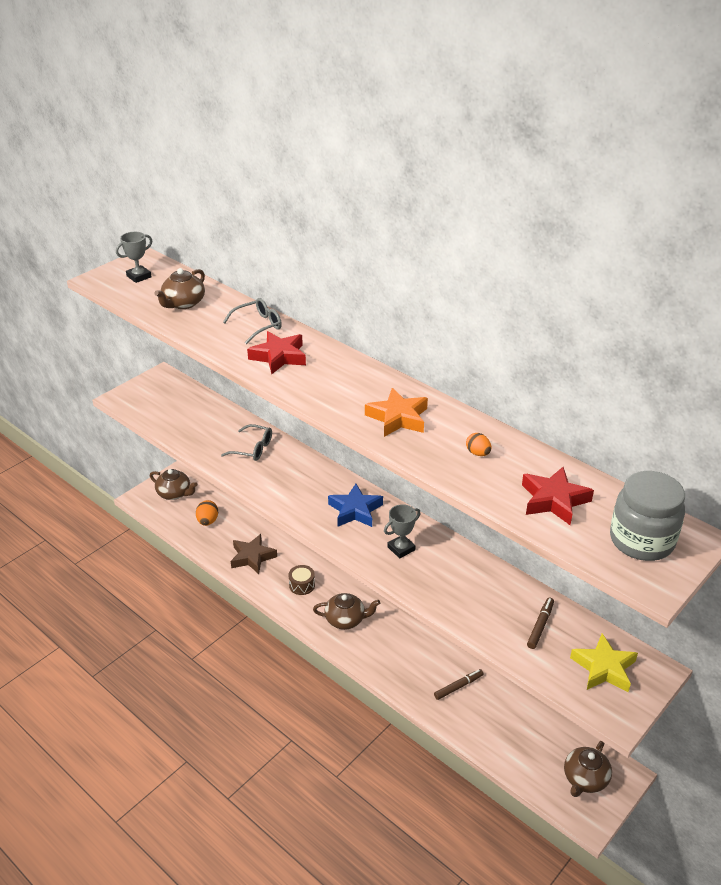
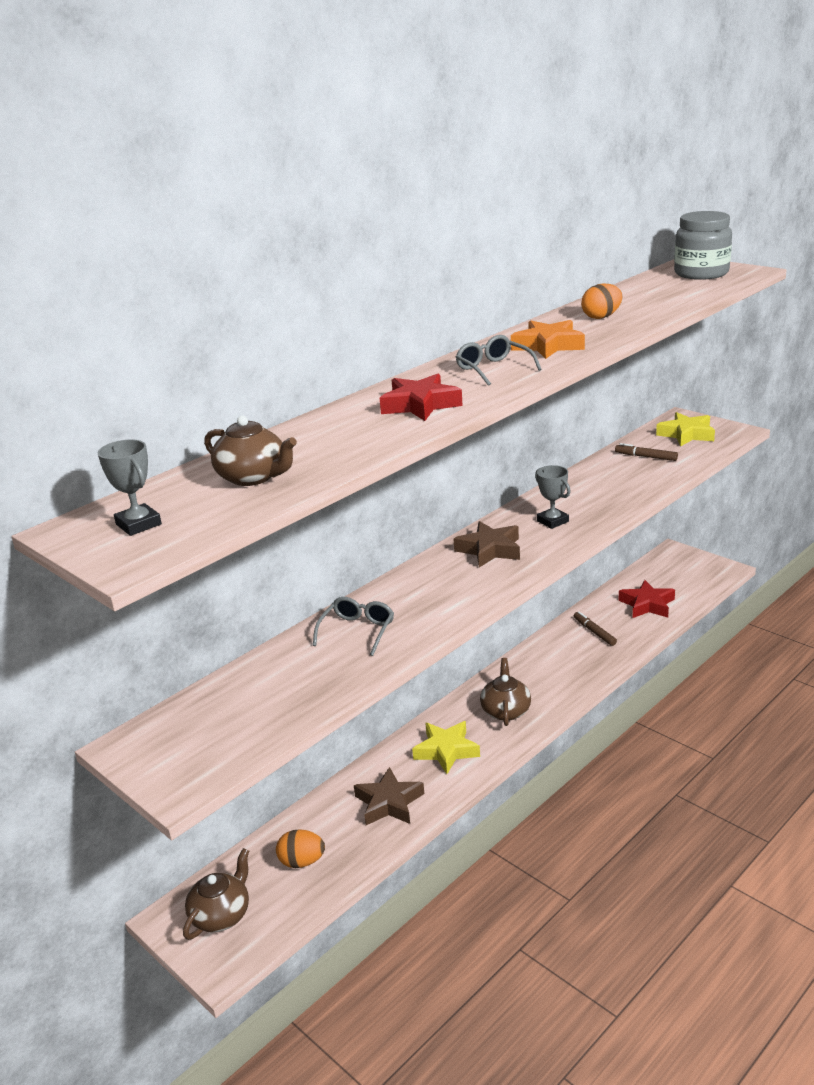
camera: 85 degrees left, 10 degrees down
grey glasses [223,298,282,344] -> grey glasses moved to [456,335,542,386]
brown drum [288,565,315,595] -> yellow star [412,721,480,774]
blue star [328,484,383,527] -> brown star [454,521,520,568]
orange egg [466,433,491,456] -> orange egg [581,283,622,319], size x1.51
red star [522,467,594,525] -> red star moved to [618,580,675,618]
brown teapot [564,740,612,797] -> none

